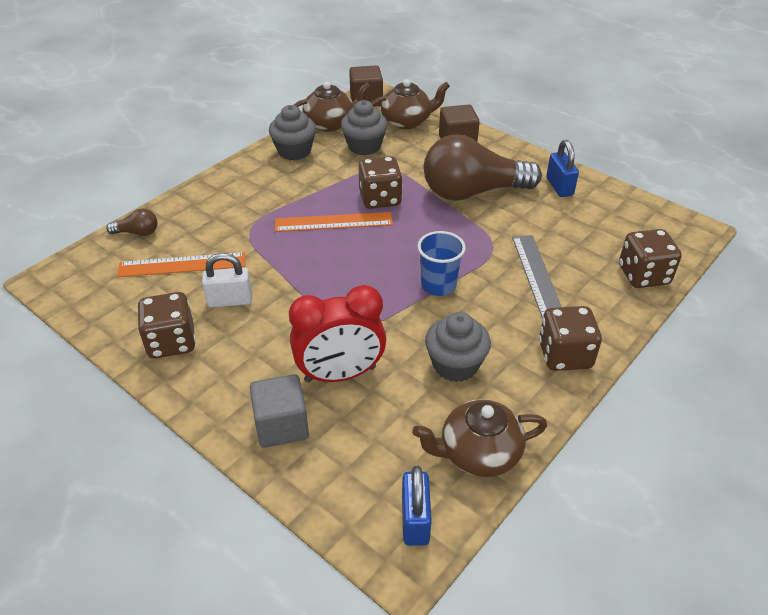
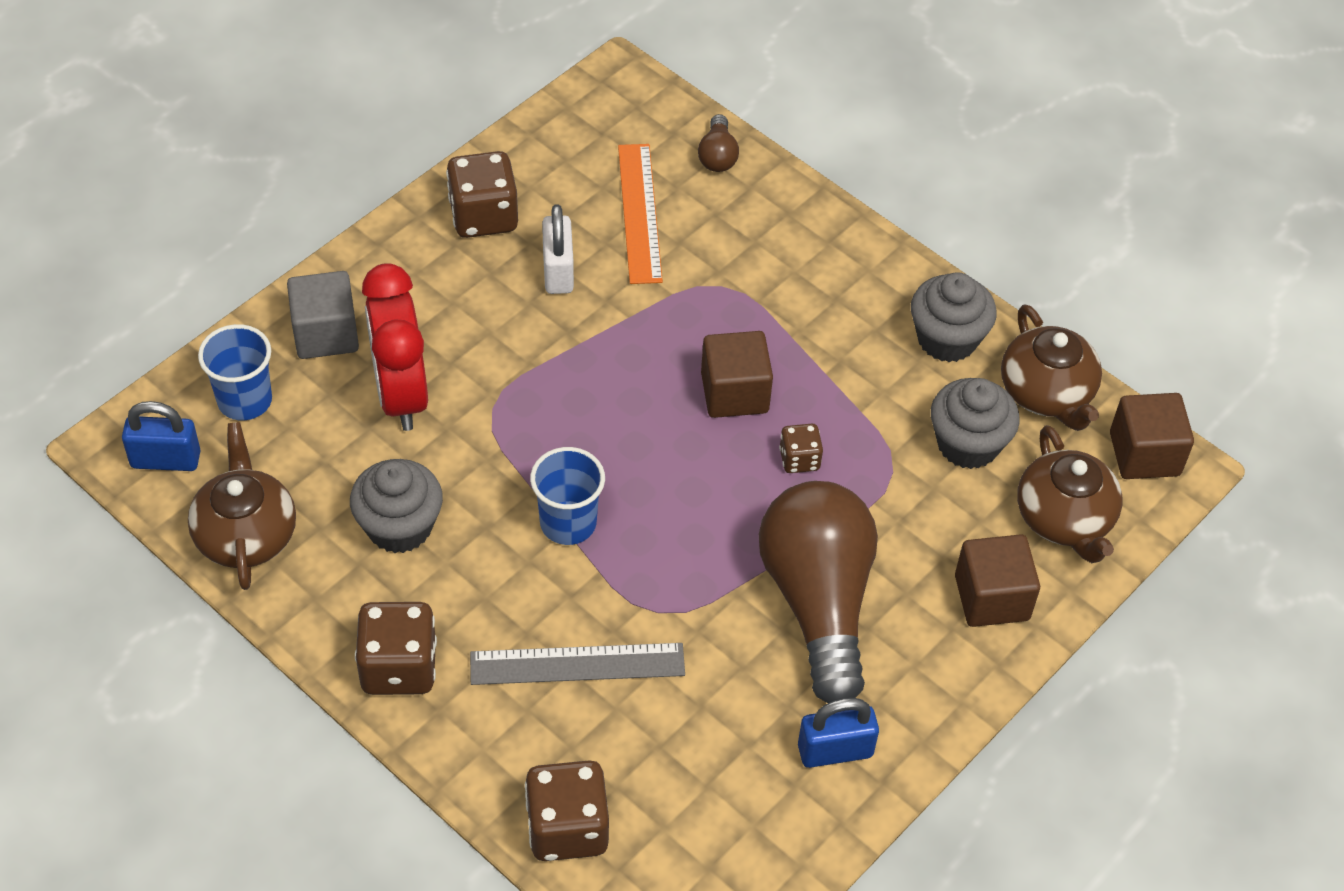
camera: 90 degrees right, 10 degrees up
orange ruler [275,212,393,232] -> brown cube [701,331,773,418]
brown dice [358,156,403,209] -> brown dice [779,424,823,473], size x0.55
none -> blue cup [198,324,272,421]

